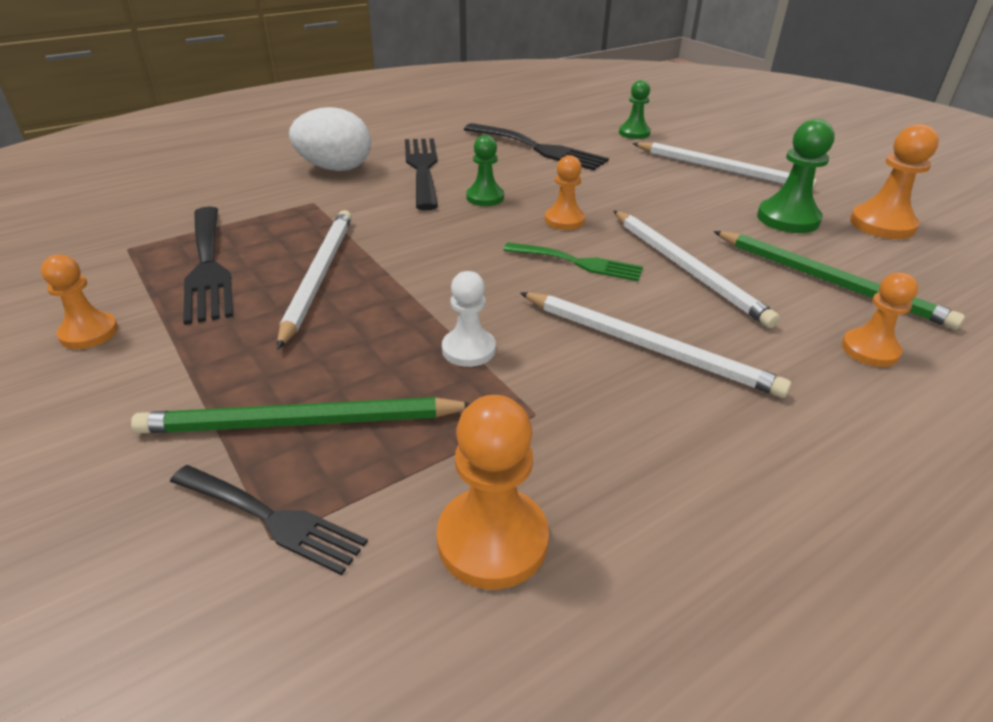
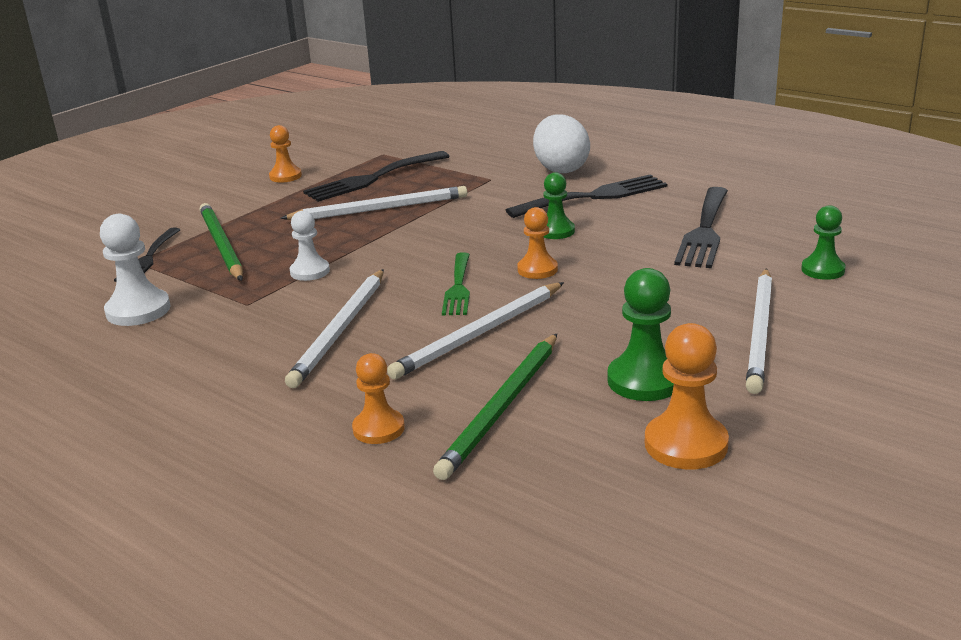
camera: 75 degrees right, 10 degrees down
orange pawn [436,395,549,589] -> white pawn [100,214,170,326]

